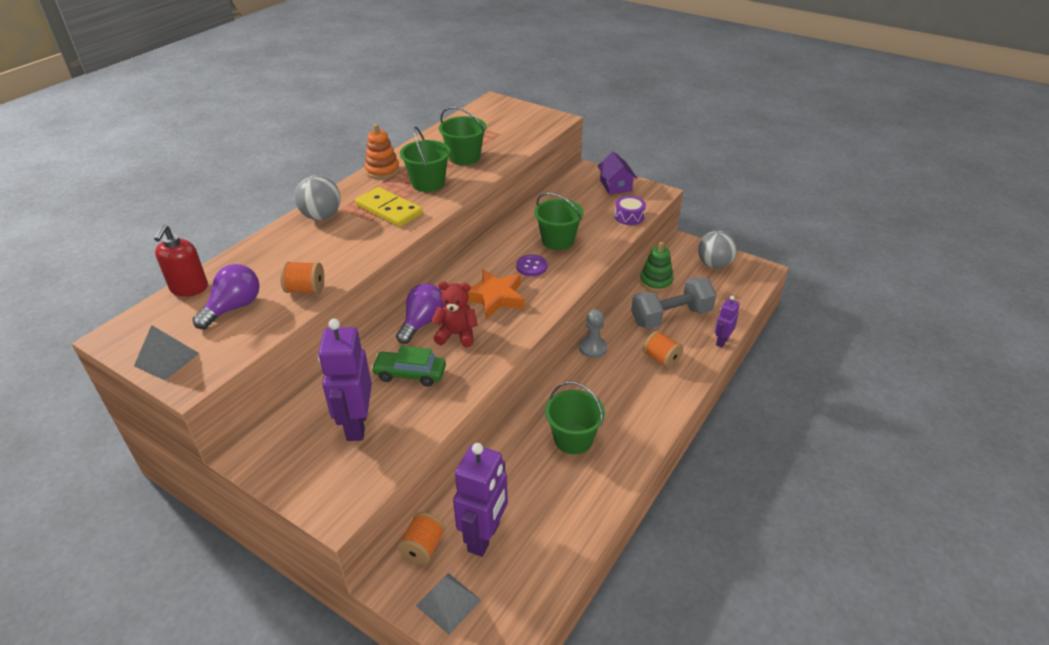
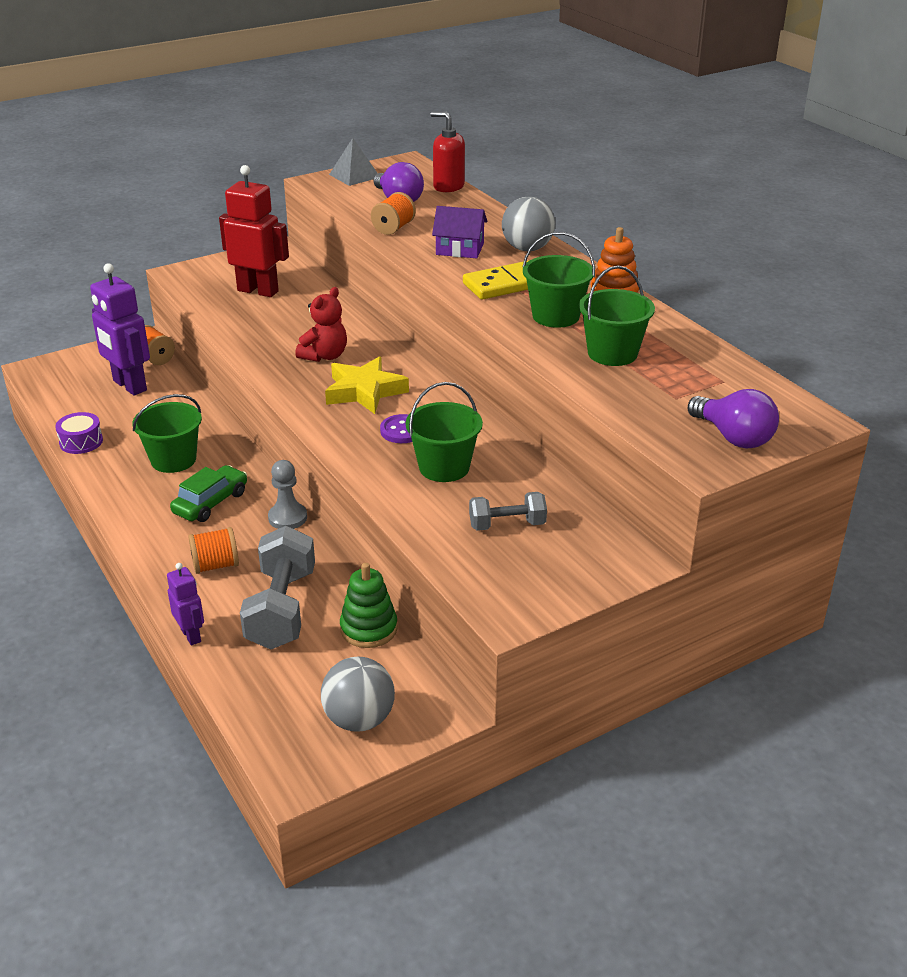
camera: 115 degrees right, 5 degrees down
purple robot [318,319,372,441] -> red robot [219,165,289,297]
green car [371,346,446,387] -> green car moved to [170,465,247,522]
purple light bulb [396,283,444,344] -> purple light bulb moved to [688,389,779,448]
grey pyramid [416,573,481,634] -> none
orange star [468,269,524,319] -> yellow star [325,356,409,414]
purple house [598,151,637,194] -> purple house moved to [432,206,488,258]
purple drum [615,196,646,225] -> purple drum moved to [55,412,103,454]
none -> grey dumbbell [469,492,547,531]

